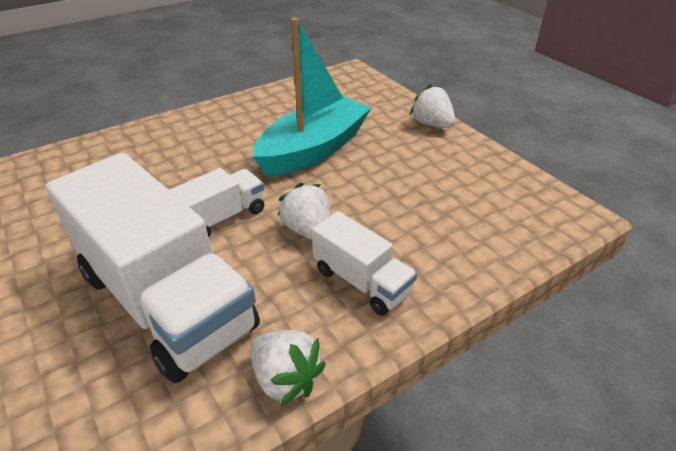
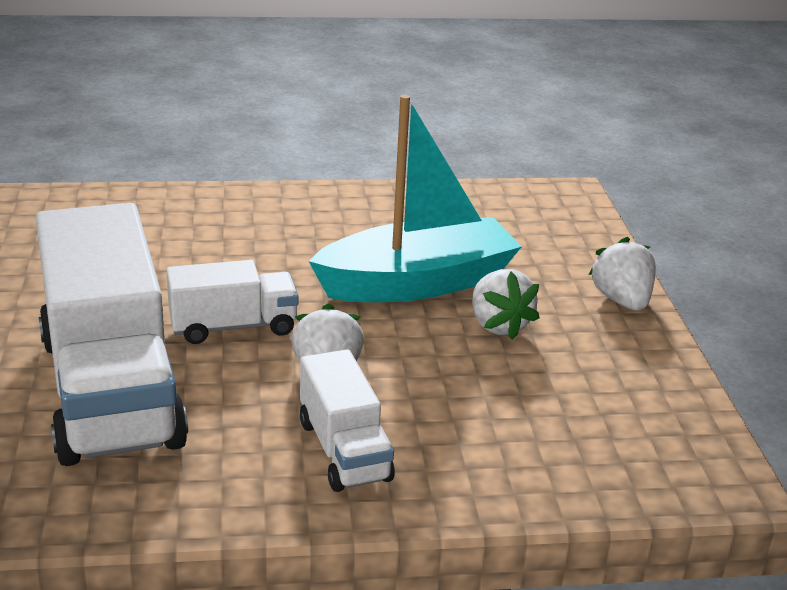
camera: 25 degrees right, 10 degrees down
white strawberry [250,330,326,406] -> white strawberry moved to [472,269,540,340]

